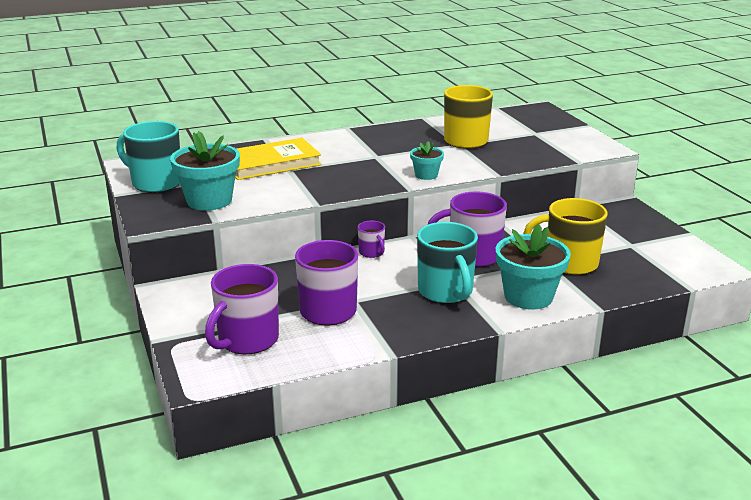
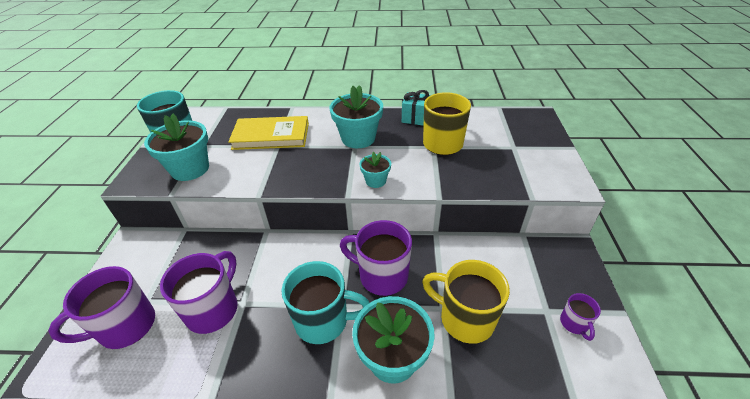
camera: 25 degrees right, 15 degrees up
purple mug [358,221,385,258] -> purple mug moved to [560,293,601,341]
turquoise mug [417,222,478,304] -> turquoise mug turned 90 degrees counterclockwise [281,261,370,344]
none -> turquoise flower pot [329,85,383,148]
none -> turquoise gift [402,90,430,126]

